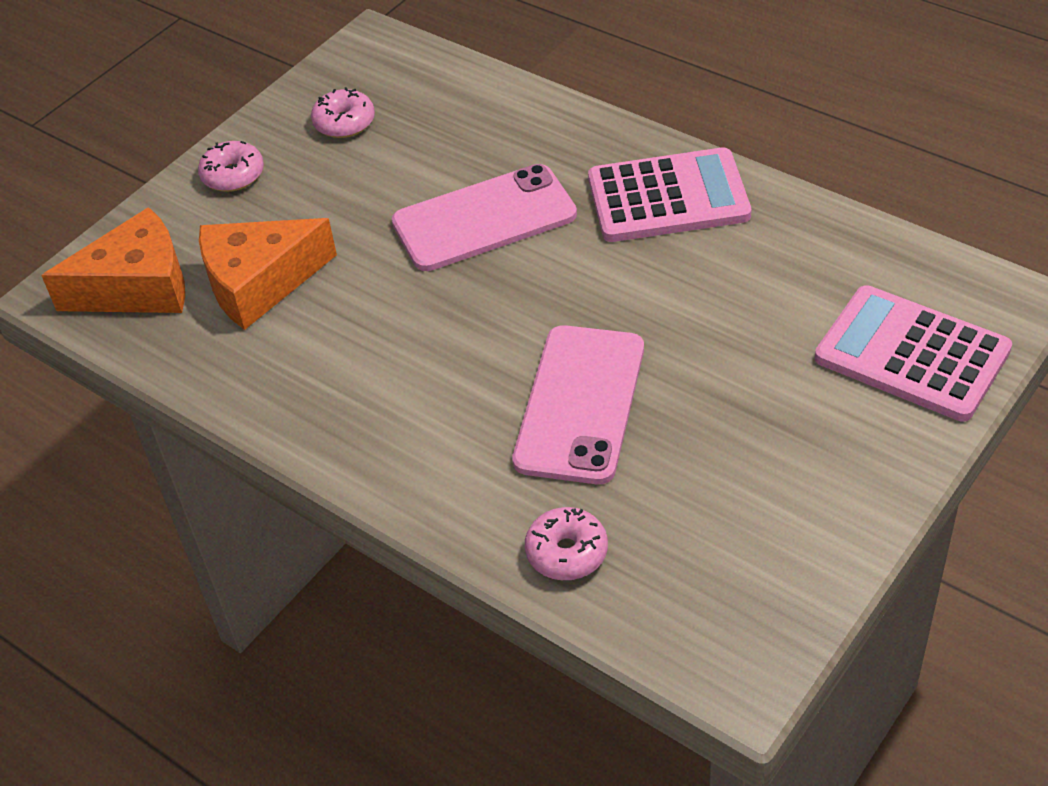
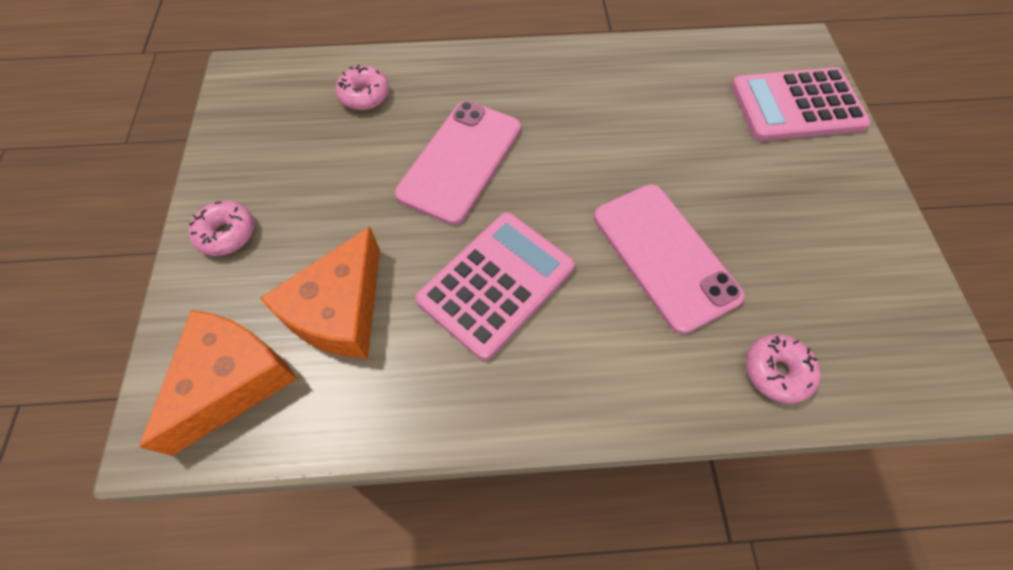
camera: 45 degrees left, 15 degrees up
pink donut [311,87,375,138] -> pink donut moved to [336,65,390,110]
pink calculator [588,147,751,242] -> pink calculator moved to [416,212,575,361]

